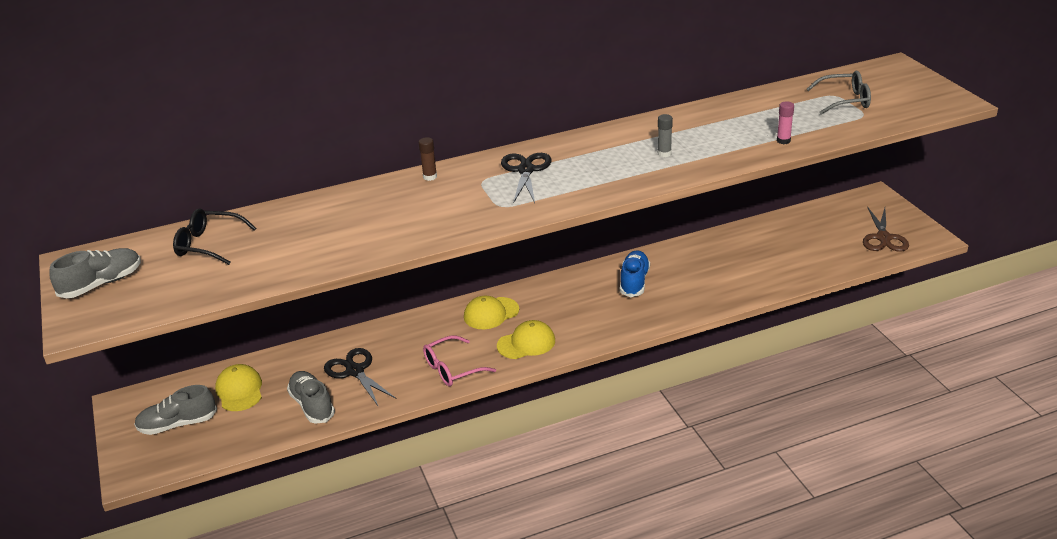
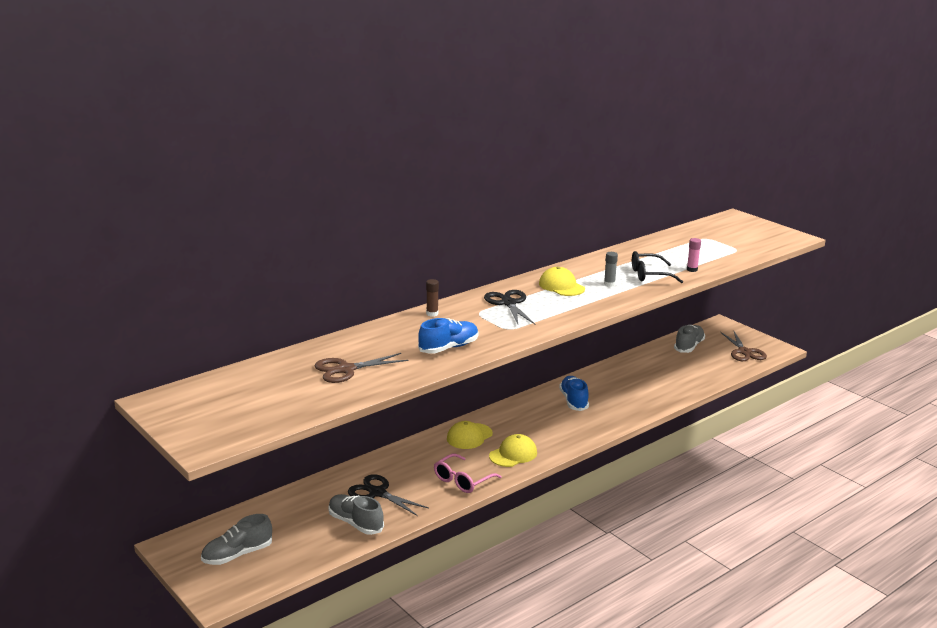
camera: 20 degrees left, 10 degrees down
grey shoe [49,248,141,298] -> grey shoe moved to [674,325,705,353]
black glasses [173,208,256,265] -> black glasses moved to [632,251,683,283]
yellow cap [215,364,262,411] -> yellow cap moved to [539,267,585,296]
grey glasses [807,71,871,115] -> none
none -> brown scissors [315,353,408,383]
none -> blue shoe [418,318,478,354]

